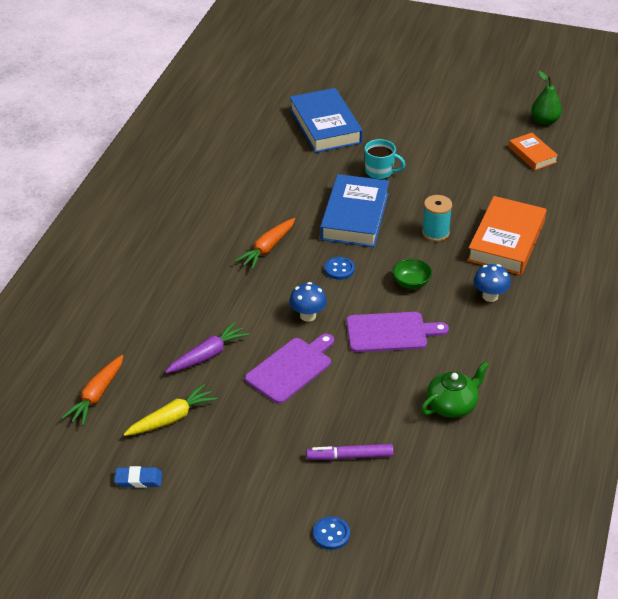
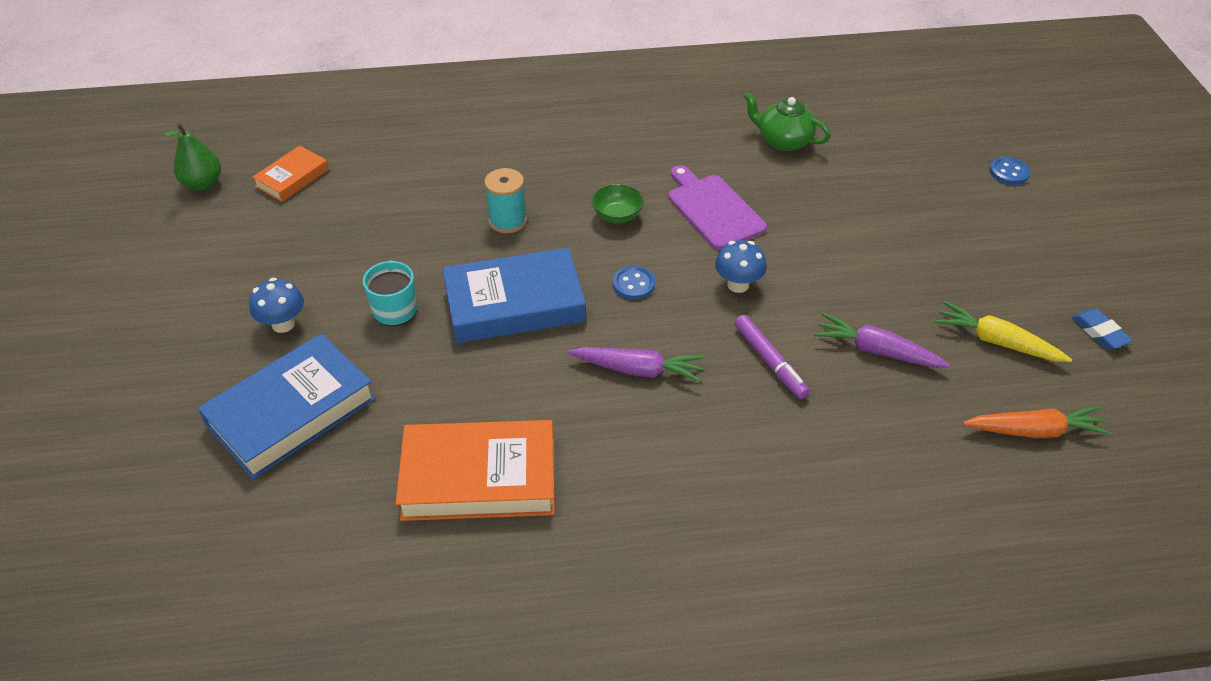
camera: 115 degrees left, 5 degrees up
orange carrot [235,218,295,270] -> purple carrot [568,347,704,382]
purple cutting board [245,334,334,404] -> none
purple marker [306,444,393,460] -> purple marker moved to [734,315,810,399]
orange book [467,196,547,275] -> orange book moved to [396,420,555,521]
blue mushroom [474,264,511,302] -> blue mushroom moved to [249,278,304,333]

